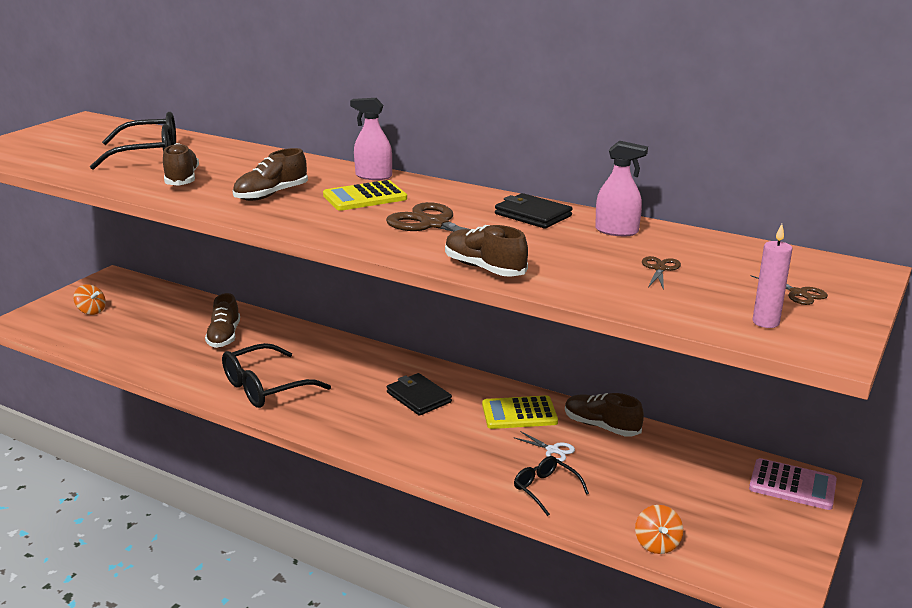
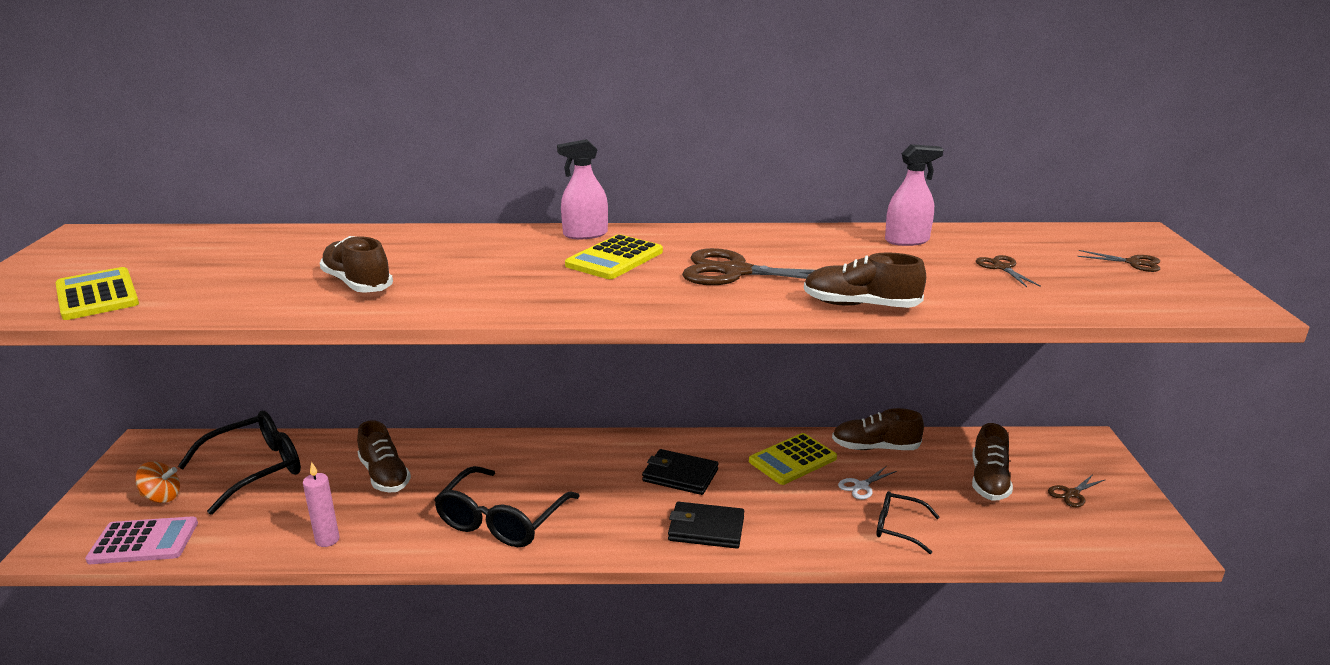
camera: 30 degrees left, 0 degrees up
black glasses [90,112,176,170] -> black glasses moved to [178,411,301,515]
brown shoe [232,148,308,201] -> brown shoe moved to [972,423,1013,501]
black wallet [495,193,573,229] -> black wallet moved to [668,502,744,549]
white scissors [513,431,575,462] -> white scissors turned 135 degrees clockwise [838,466,897,500]
orange spinning top [635,505,683,554] -> none
pink calculator [749,458,837,510] -> pink calculator moved to [85,516,198,564]
pink candle [752,224,792,328] -> pink candle moved to [303,462,340,547]
none -> yellow calculator [55,267,139,320]
none -> brown scissors [1048,474,1106,507]

